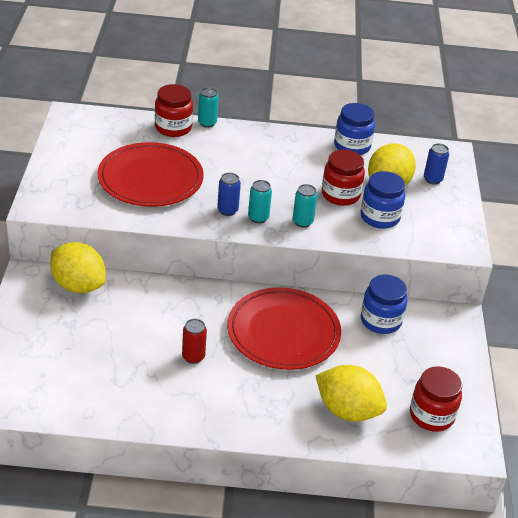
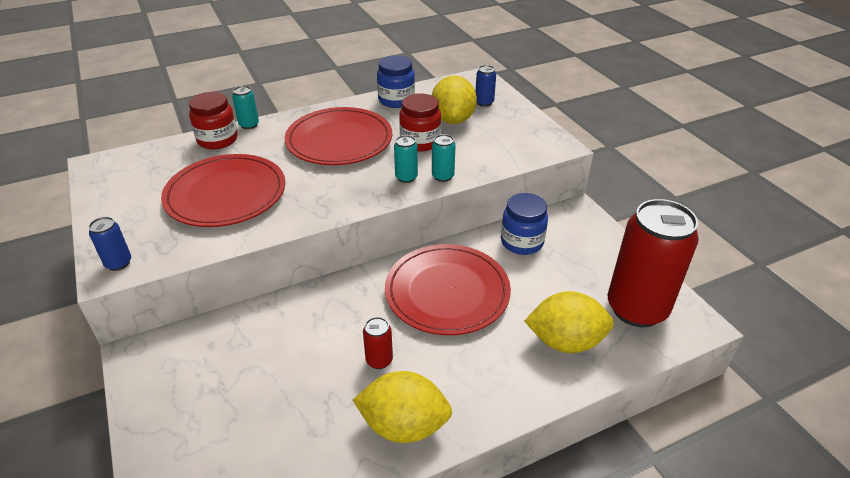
camera: 25 degrees left, 0 degrees up
yellow lemon [50,242,106,293] -> yellow lemon moved to [353,371,452,443]
blue can [217,173,241,216] -> blue can moved to [89,217,131,271]
turquoise can [248,180,272,223] -> turquoise can moved to [432,134,456,182]
blue jar [361,171,405,229] -> none
red jar [410,366,462,432] -> red can [608,199,699,327]
none -> red plate [285,107,392,165]

